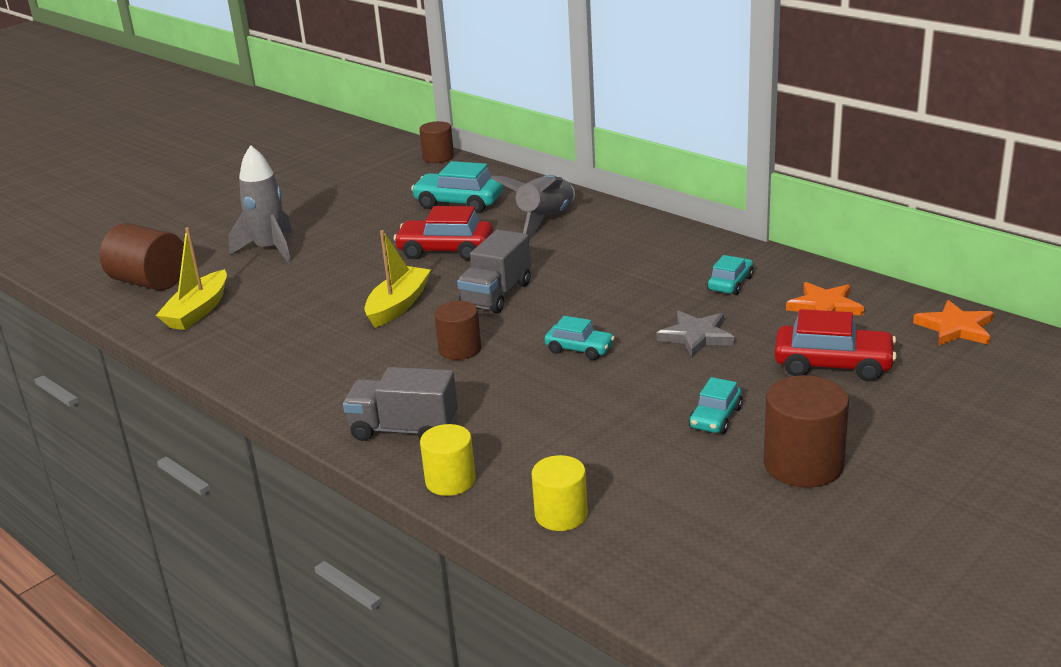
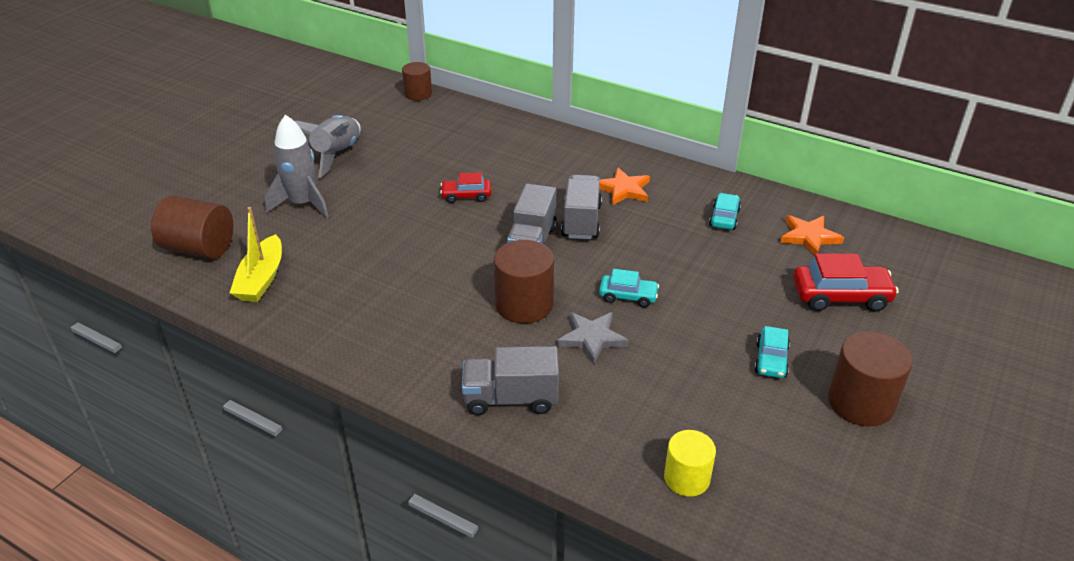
camera: 15 degrees left, 10 degrees up
yellow boat [364,230,431,328] -> none
red car [394,206,493,260] -> red car [440,172,491,203], size x0.60
turquoise car [411,161,503,213] -> none
yellow cylinder [420,424,476,496] -> none
brown cylinder [434,301,481,360] -> brown cylinder [494,240,554,323], size x1.54
grey rocket [491,175,575,238] -> grey rocket moved to [295,115,361,178]
grey star [656,311,735,357] -> grey star moved to [557,312,629,364]
orange star [913,300,994,346] -> orange star moved to [599,167,650,205]
none -> grey truck [561,174,602,239]

